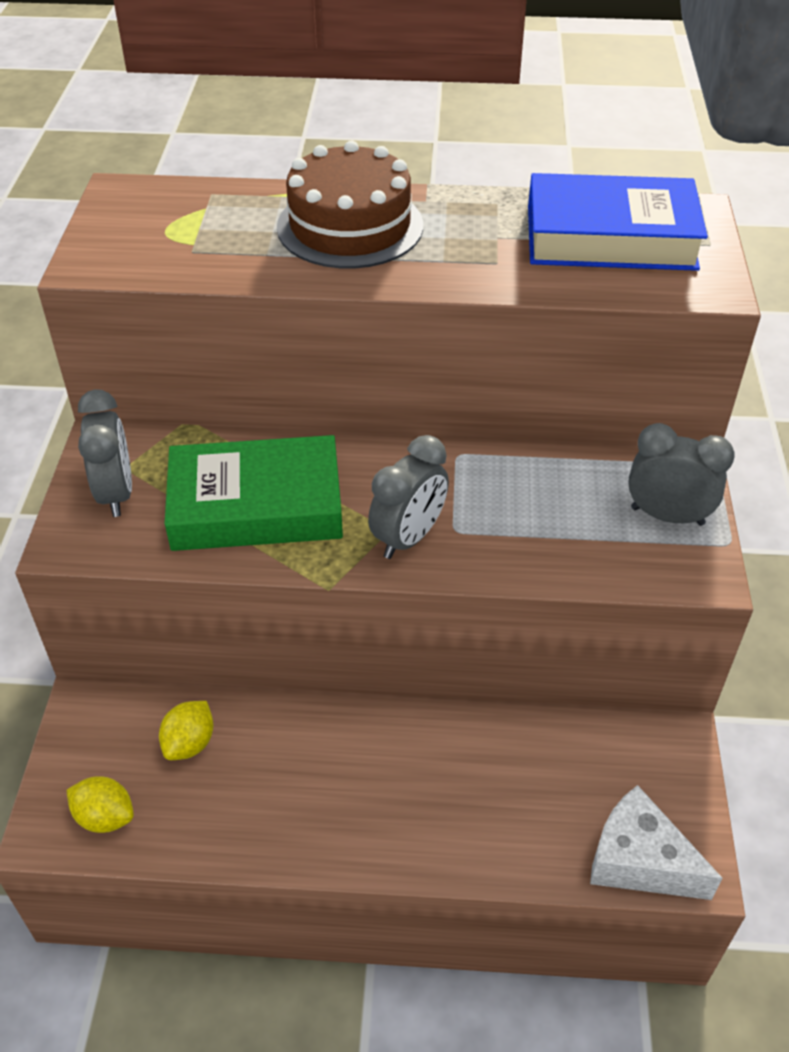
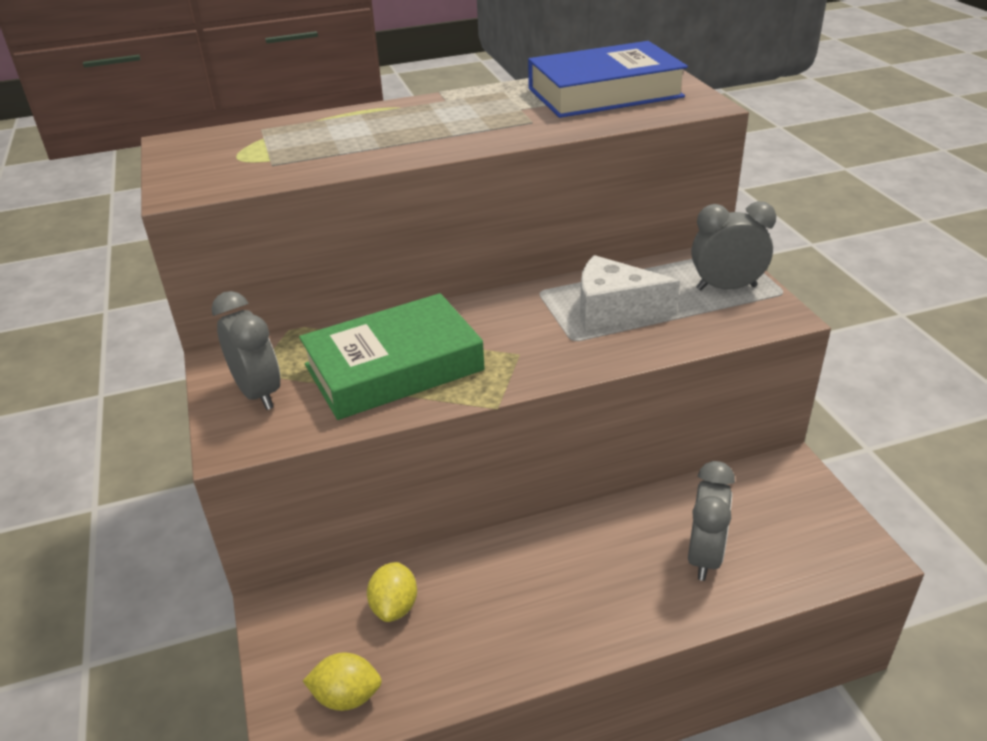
camera: 20 degrees left, 10 degrees down
brown cake [277,141,423,268] -> none
grey clock [368,435,449,559] -> grey clock moved to [688,461,735,581]
white cheese [590,785,723,900] -> white cheese moved to [580,255,680,331]

